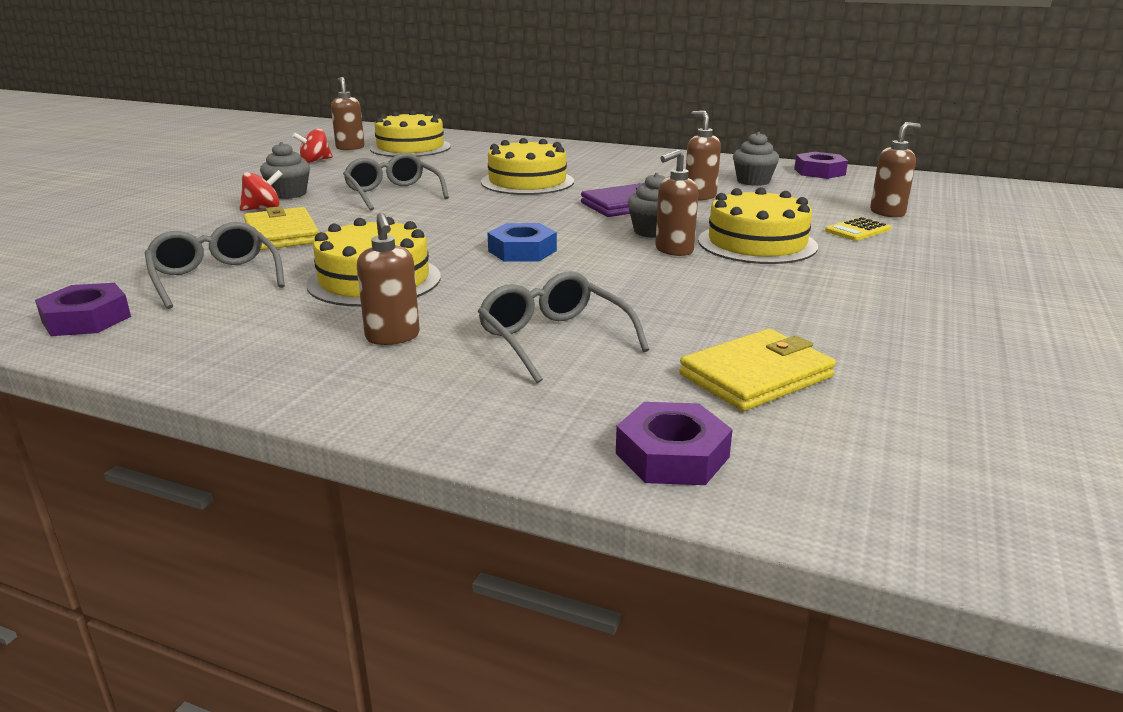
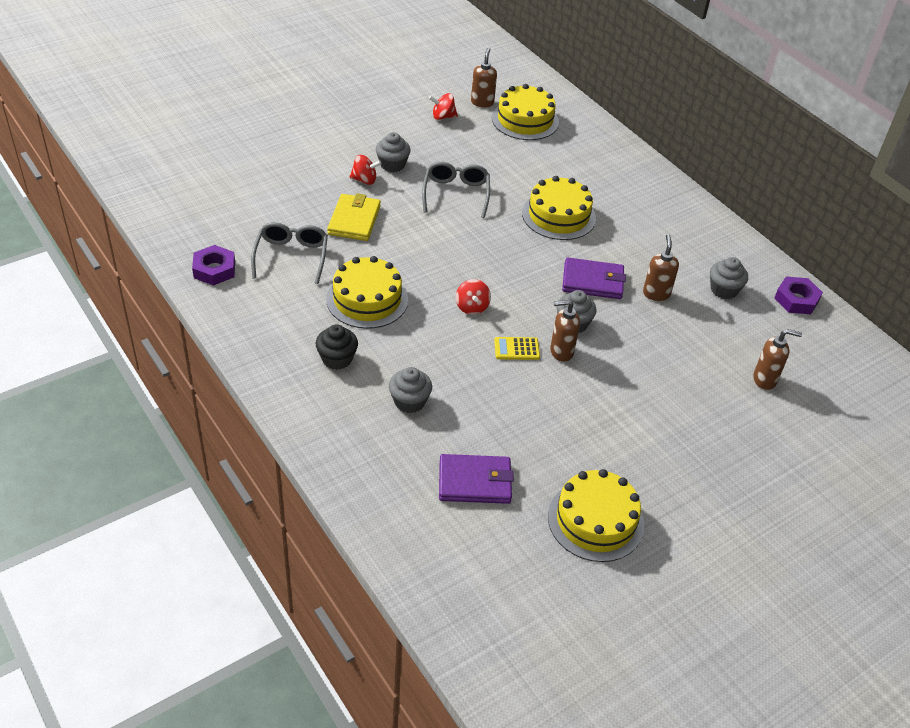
camera: 30 degrees right, 20 degrees up
brown soap dispenser [357,213,420,345] -> black cupcake [316,324,358,370]
grey glasses [478,271,649,383] -> grey cupcake [389,367,432,413]
blue nut [487,223,557,262] -> red spinning top [455,279,491,315]
purple nut [616,402,733,485] -> none
yellow wallet [679,329,836,411] -> purple wallet [439,454,514,504]
yellow cake [698,187,818,264] -> yellow cake moved to [548,469,644,562]
yellow calculator [825,217,891,241] -> yellow calculator moved to [494,337,540,360]

